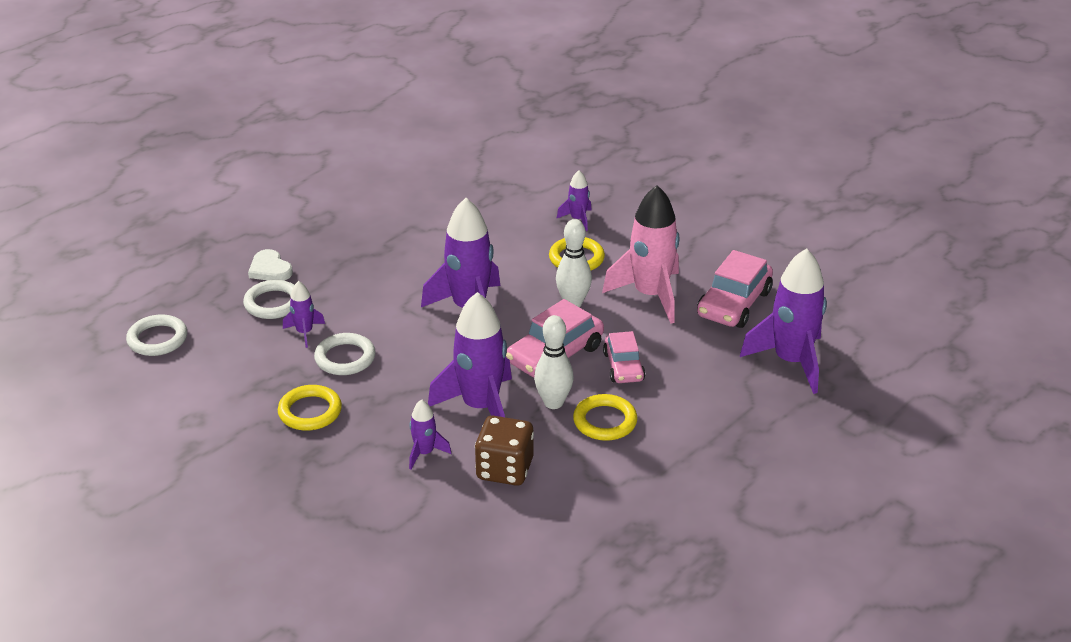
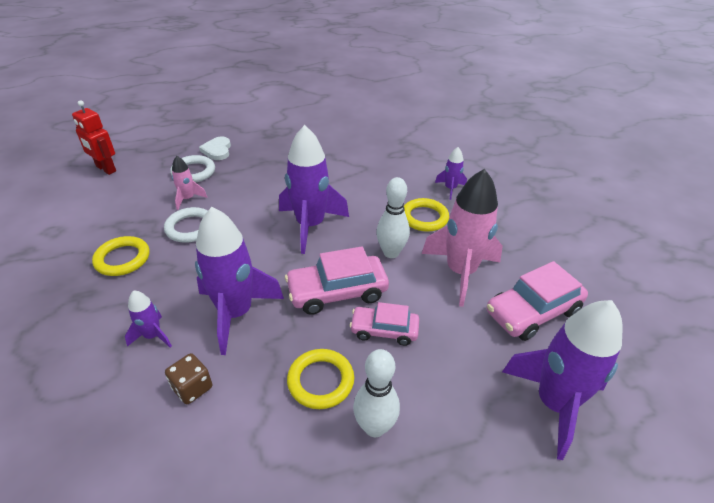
camera: 30 degrees right, 5 degrees up
white ring [126,315,187,356] -> red robot [72,100,116,175]
purple rocket [283,281,325,348] -> pink rocket [172,156,207,210]
brown dice [475,416,534,486] -> brown dice [165,353,212,404], size x0.63
white bowling pin [534,315,574,409] -> white bowling pin moved to [353,349,400,437]
pink car [603,331,645,383] -> pink car turned 75 degrees clockwise [350,302,419,346]

